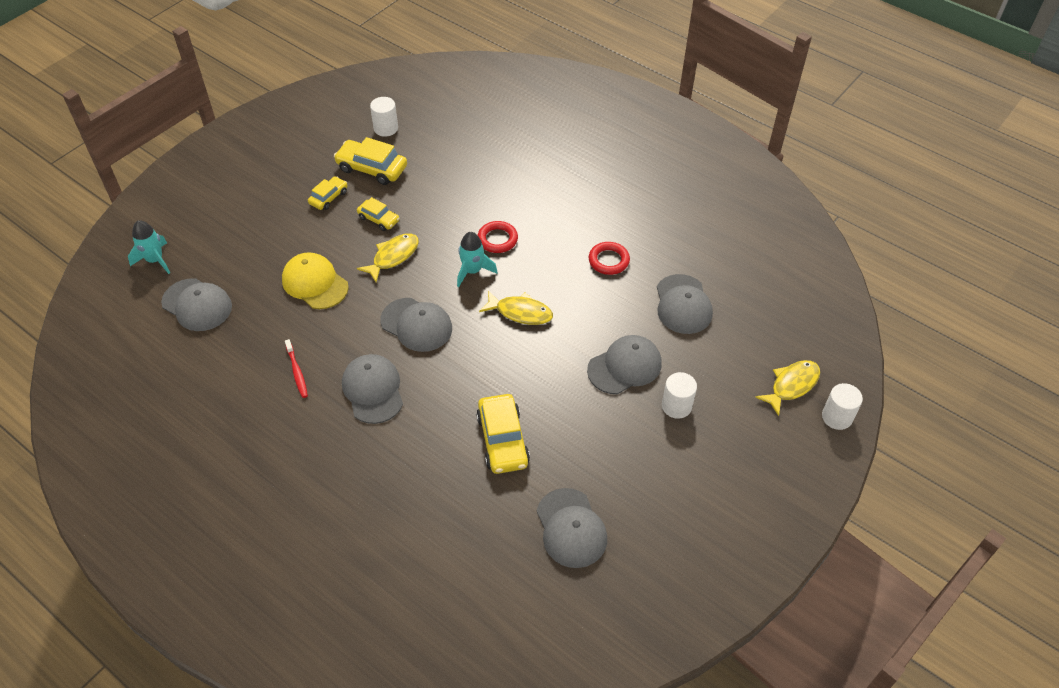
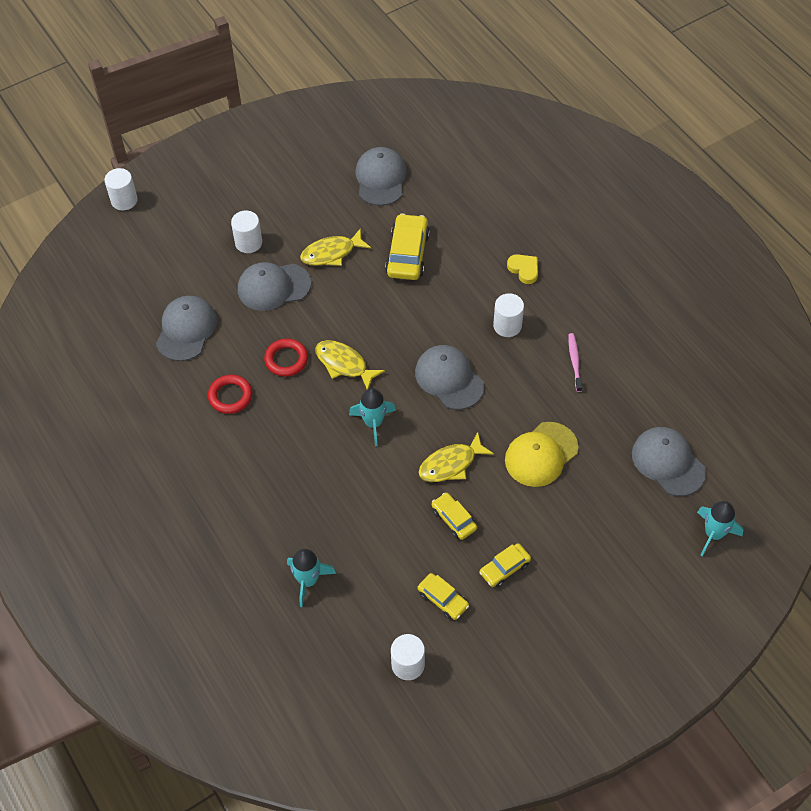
camera: 160 degrees left, 5 degrees up
yellow cap [282,252,349,309] -> yellow cap turned 75 degrees clockwise [505,422,579,487]
red toothbrush [285,339,308,398] -> pink toothbrush [568,333,583,392]
yellow car [334,137,407,185] -> yellow car [418,573,469,620], size x0.59
grey cap [342,354,403,424] -> white cylinder [493,293,524,337]
red ring [478,221,518,253] -> red ring moved to [264,338,308,377]
yellow fish [755,360,820,416] -> yellow fish moved to [300,228,371,266]
none -> turquoise rocket [287,549,336,607]
none -> yellow heart [507,254,538,284]

